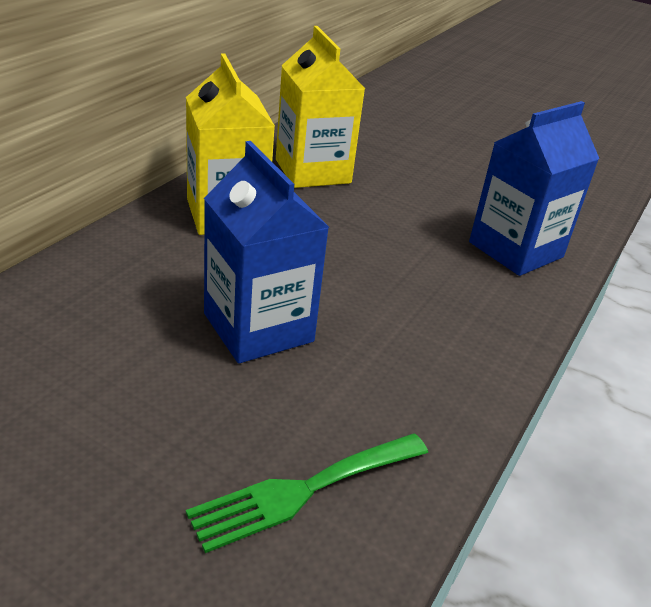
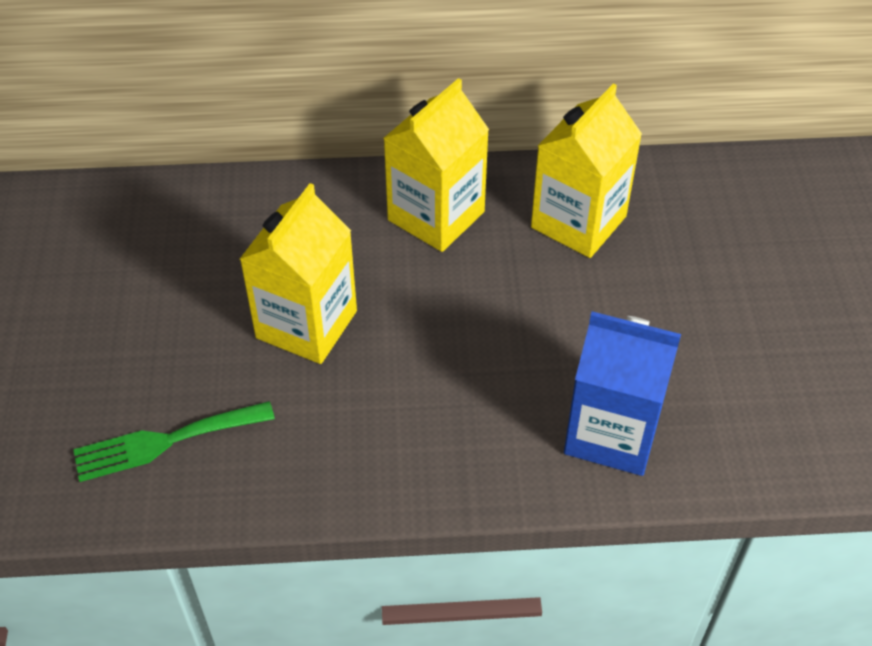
camera: 60 degrees right, 15 degrees up
green fork [186,433,428,553] -> green fork turned 45 degrees counterclockwise [73,401,275,482]
blue carton [204,141,329,363] -> yellow carton [240,183,357,364]

